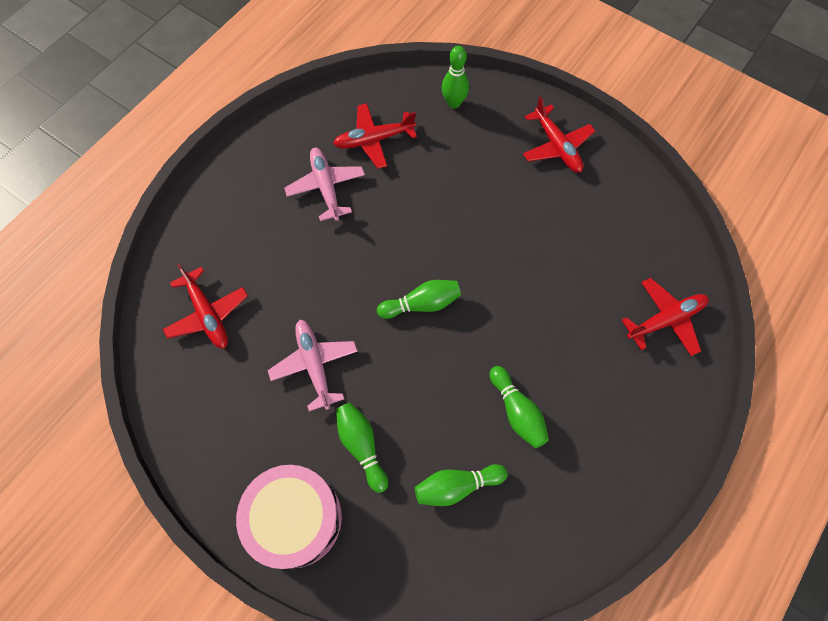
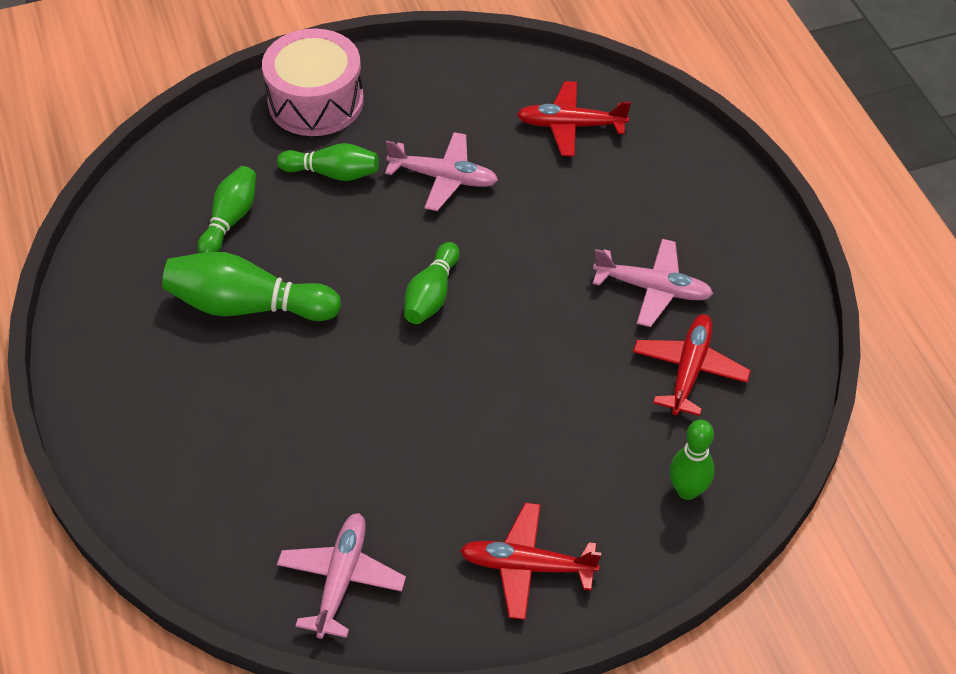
camera: 125 degrees right, 15 degrees down
green bowling pin [490,366,549,448] -> green bowling pin [162,252,341,321], size x1.58
red plane [622,278,709,356] -> none
none -> pink plane [277,513,406,639]

